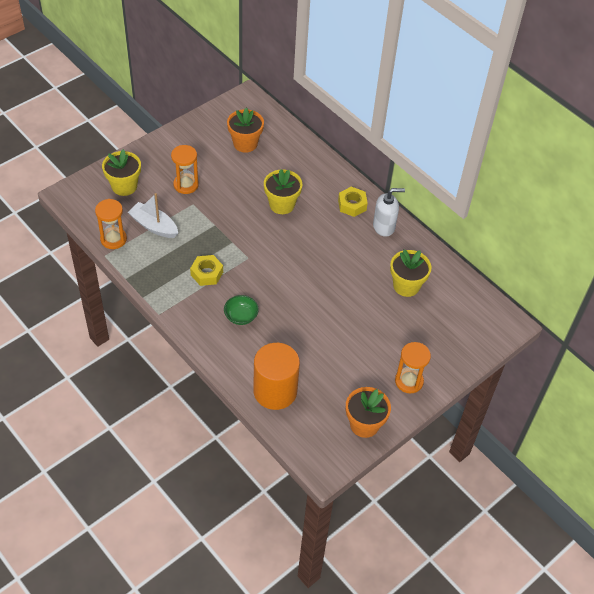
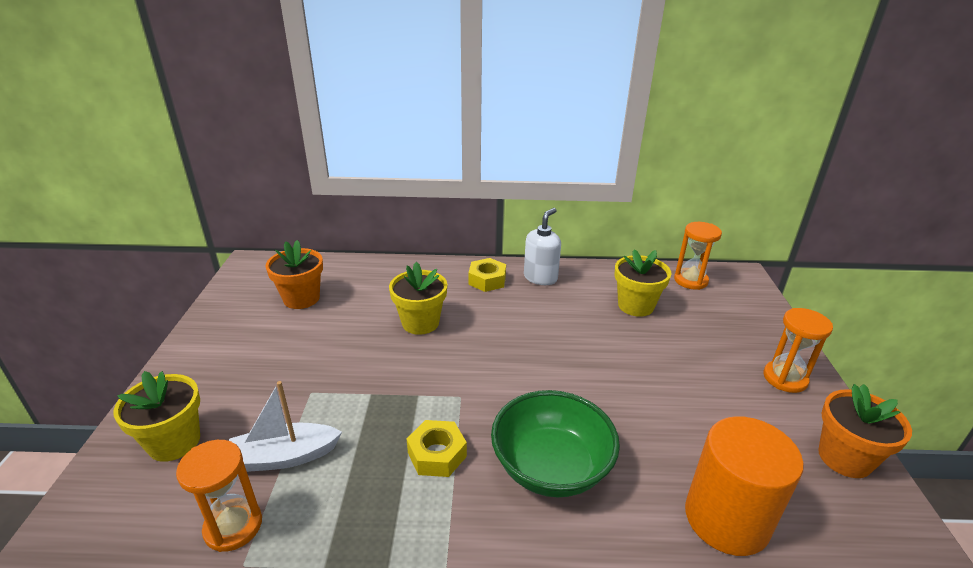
camera: 45 degrees left, 20 degrees down
orange hourglass [171,145,199,194] -> orange hourglass moved to [674,222,722,290]
green bowl [224,295,259,325] -> green bowl [491,390,620,497], size x1.97

